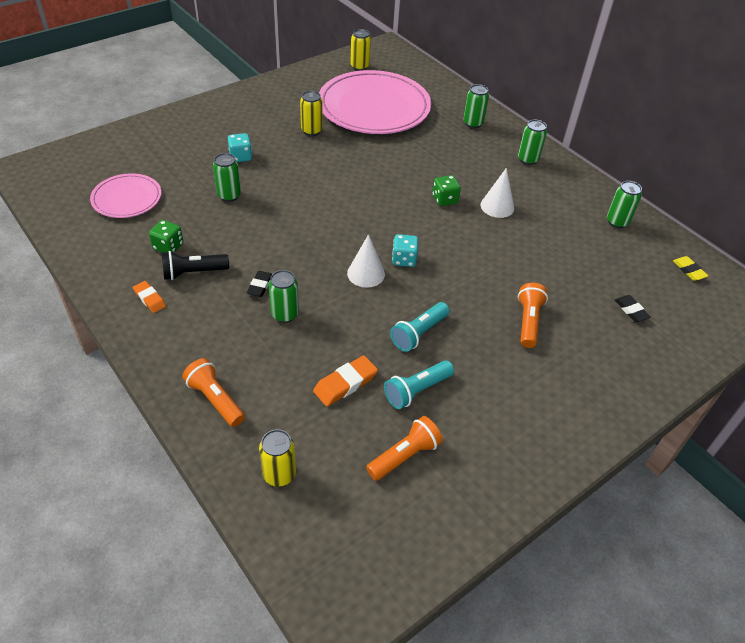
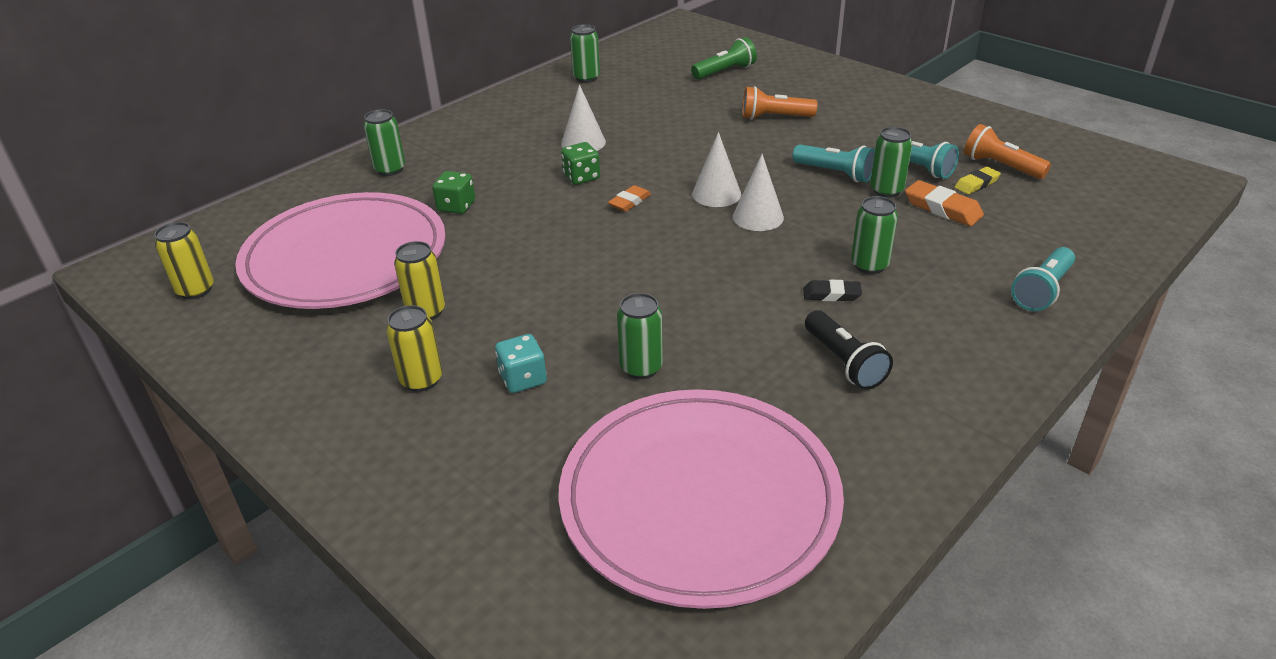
camera: 95 degrees left, 10 degrees down
pink plate [90,173,161,218] -> pink plate [559,389,844,609], size x1.95
orange eraser [133,281,166,313] -> orange eraser moved to [608,185,651,212]
green dice [149,220,183,253] -> green dice moved to [432,171,475,214]
orange flashlight [182,358,245,427] -> turquoise flashlight [1011,247,1075,311]
yellow can [259,429,296,487] -> yellow can moved to [386,305,442,392]
turquoise dice [392,234,418,267] -> white cone [692,132,741,207]
green can [518,120,547,165] -> green can moved to [870,127,912,198]
black eraser [615,295,651,322] -> green flashlight [691,37,757,79]
yellow eraser [673,256,708,281] -> yellow eraser moved to [954,166,1001,195]

